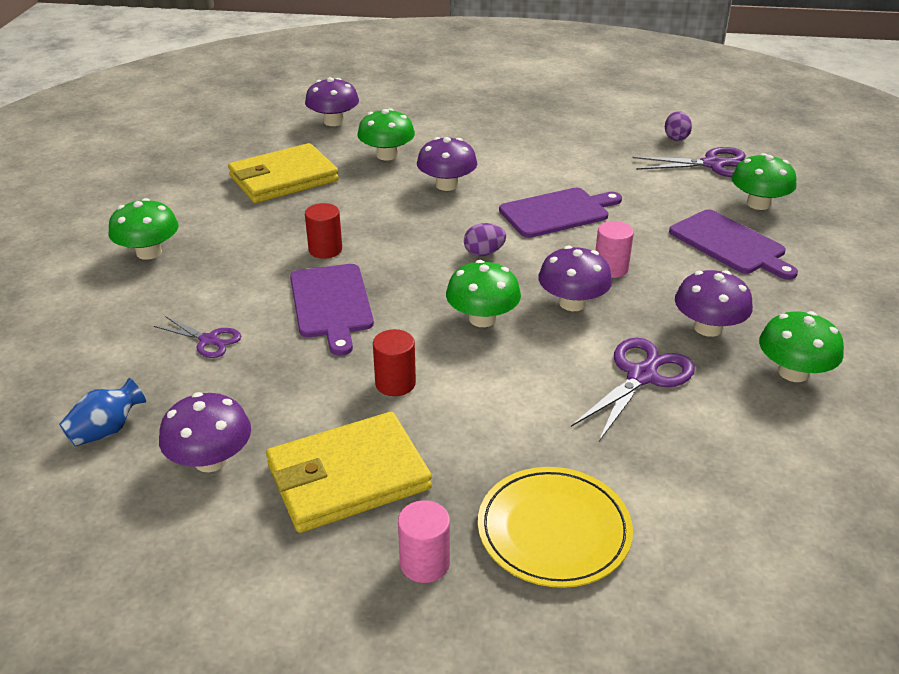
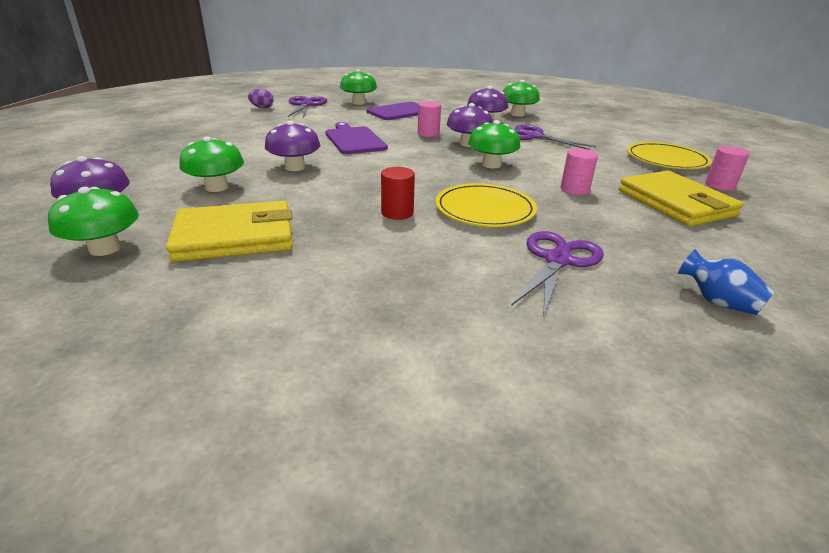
camera: 90 degrees left, 5 degrees down
green mushroom [109,198,179,260] -> green mushroom moved to [48,187,139,256]
purple scissors [154,316,241,358] -> purple scissors [511,231,604,318], size x1.65
purple mushroom [159,392,251,472] -> none
yellow wallet [228,143,339,203] -> yellow wallet turned 75 degrees counterclockwise [166,201,293,262]
purple cutting board [290,264,374,356] -> yellow plate [435,183,537,227]
red cylinder [373,329,416,396] -> pink cylinder [561,148,598,195]
purple egg [464,223,506,256] -> none

